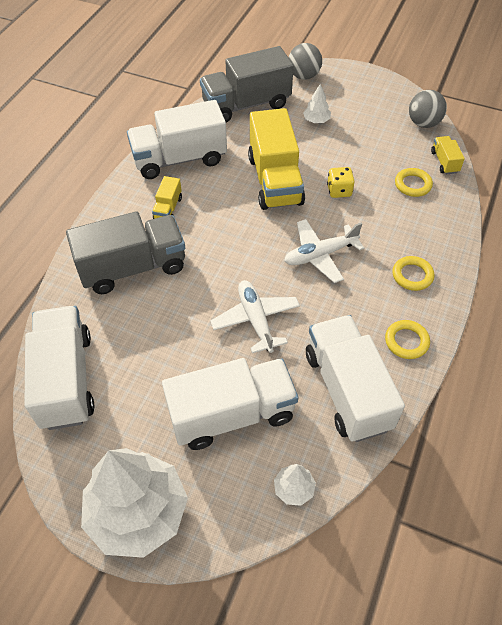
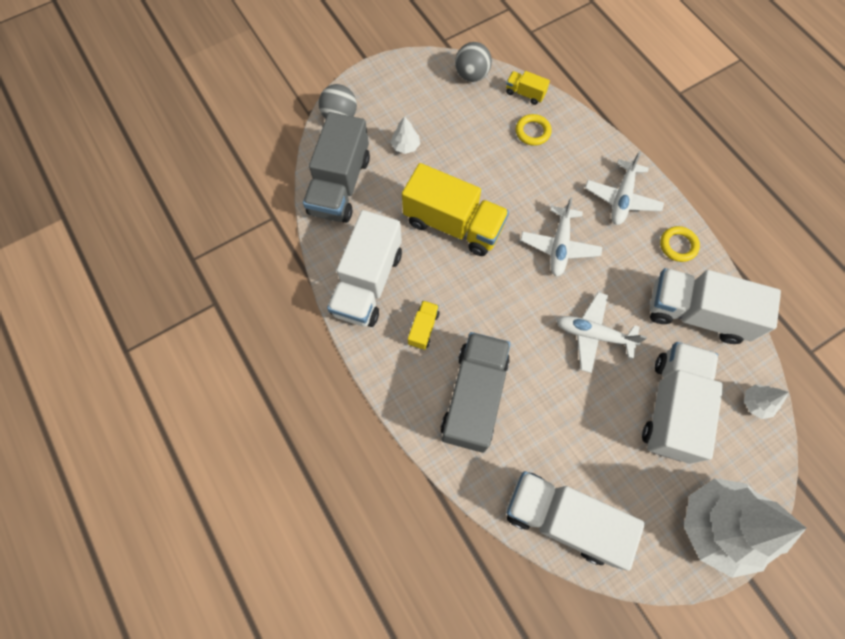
camera: 55 degrees left, 15 degrees up
yellow truck [152,176,182,219] -> yellow truck turned 120 degrees counterclockwise [408,300,440,350]
yellow dice [327,167,355,198] -> none
yellow ring [392,256,435,291] -> white plane [585,151,664,225]

